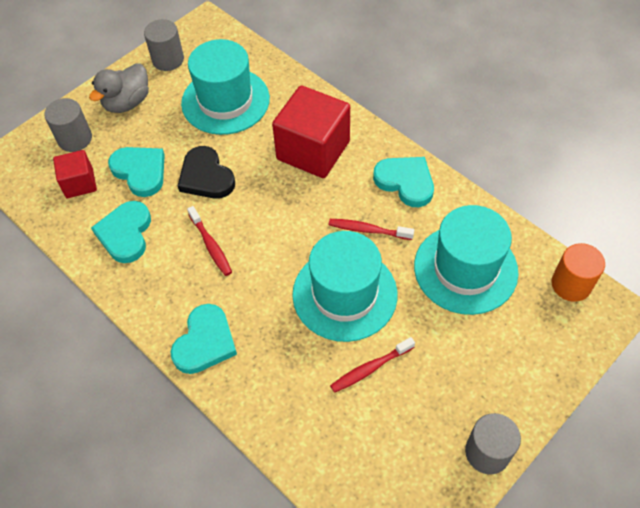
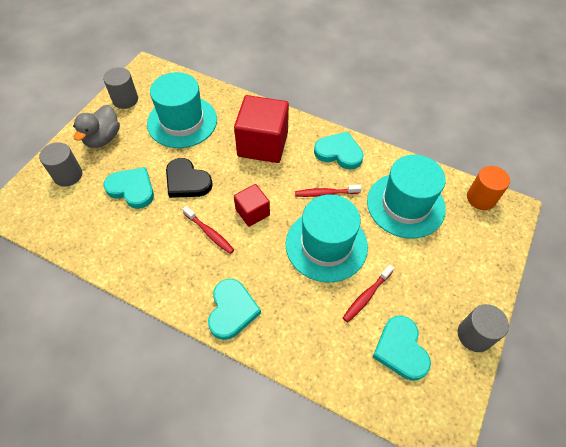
camera: 20 degrees left, 0 degrees up
red cube [53,150,97,198] -> red cube moved to [234,184,270,227]
turquoise heart [91,201,151,263] -> turquoise heart moved to [373,316,431,381]

